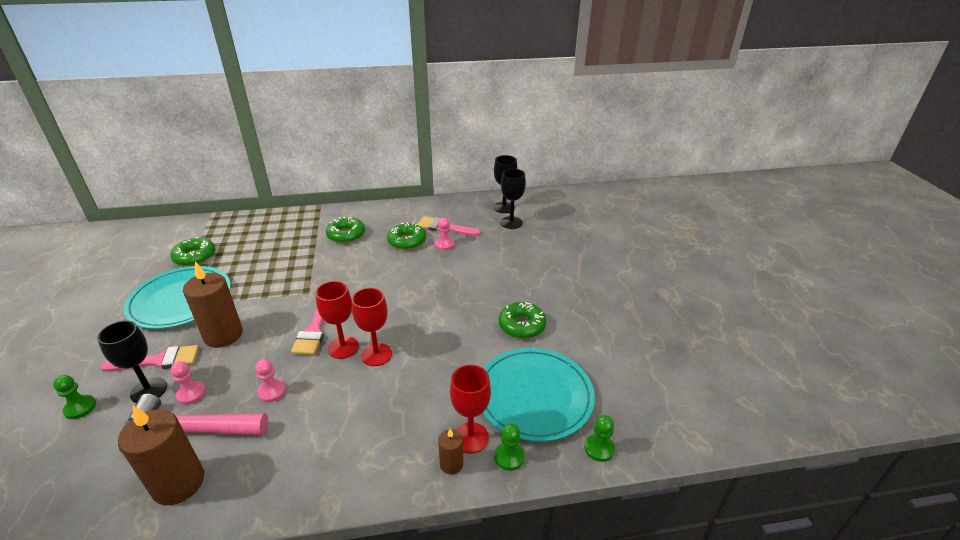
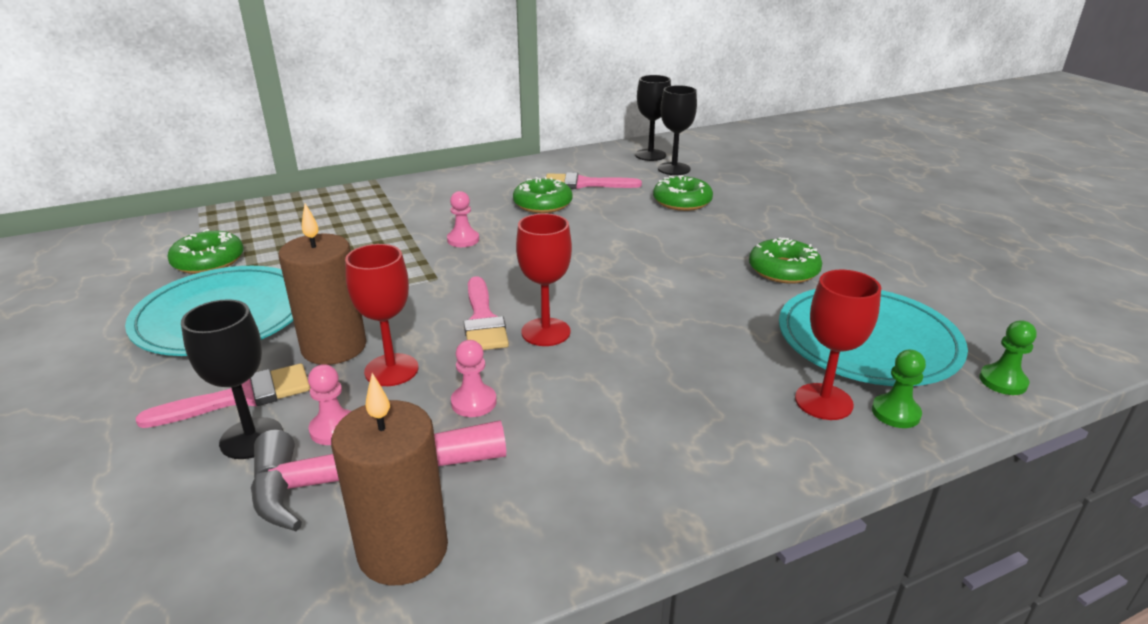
camera: 15 degrees left, 5 degrees down
green pawn [53,375,96,419] -> none
green donut [326,217,365,243] -> green donut moved to [653,175,713,211]
red goblet [352,288,392,366] -> red goblet moved to [345,244,418,386]
pink pawn [435,218,454,250] -> pink pawn moved to [447,191,479,247]
brown candle [438,429,463,474] -> none

